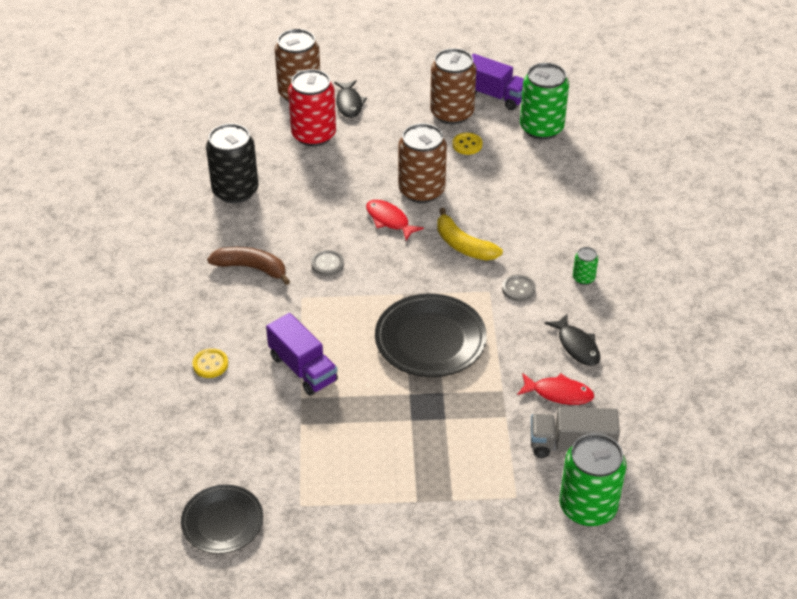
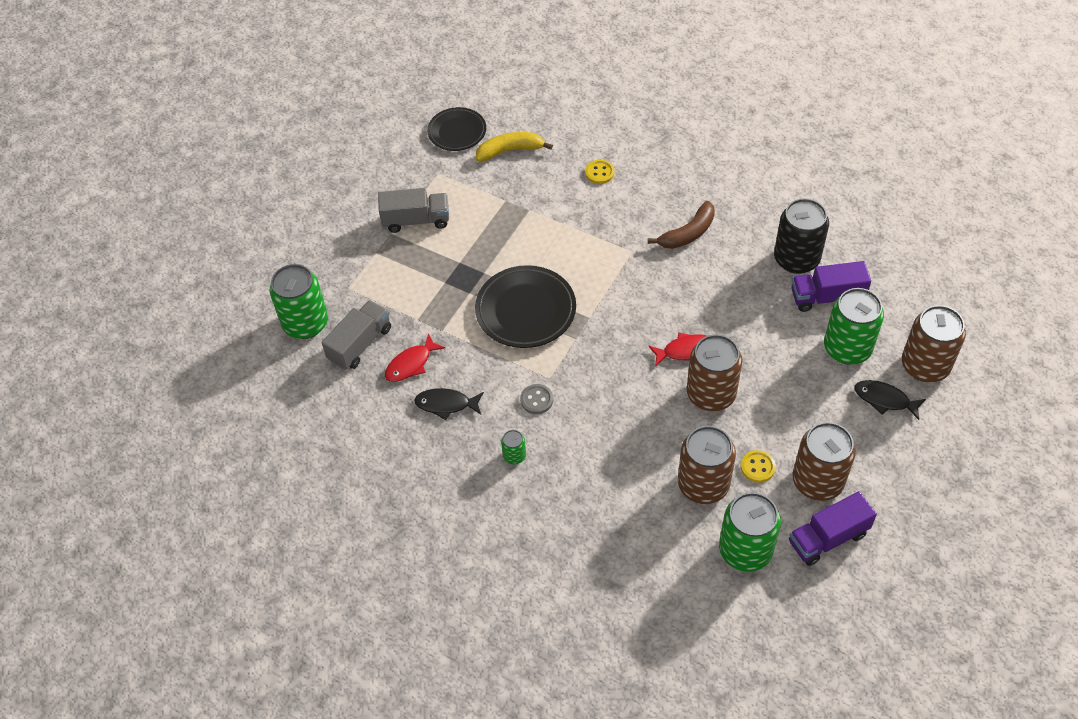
camera: 125 degrees right, 10 degrees up
purple truck [266,313,338,396] -> purple truck moved to [791,261,871,312]
red can [288,69,336,147] -> green can [824,288,884,365]
grey button [311,250,344,276] -> none
yellow banana [437,208,503,261] -> yellow banana moved to [476,132,553,162]
none -> grey truck [378,188,449,233]
none -> brown can [678,426,736,504]

